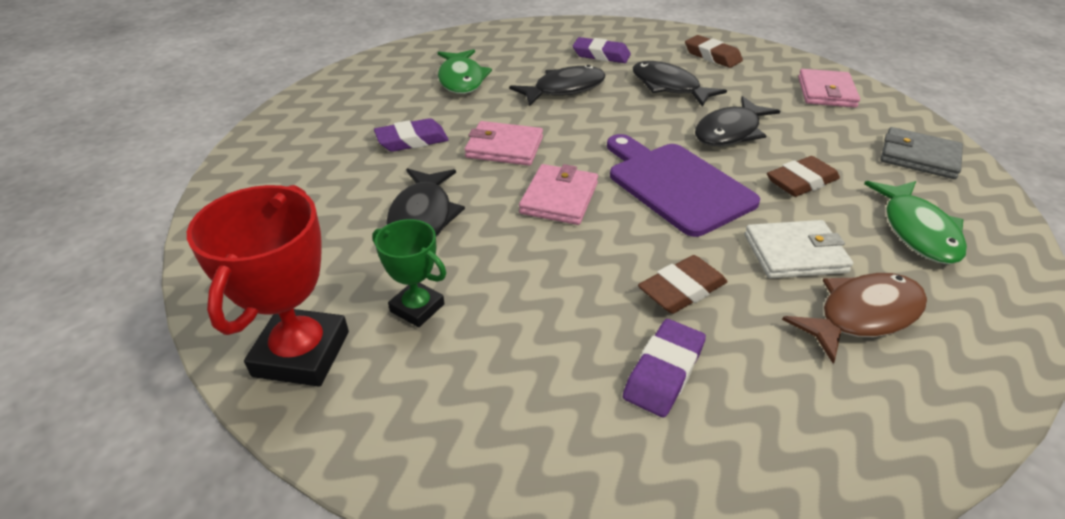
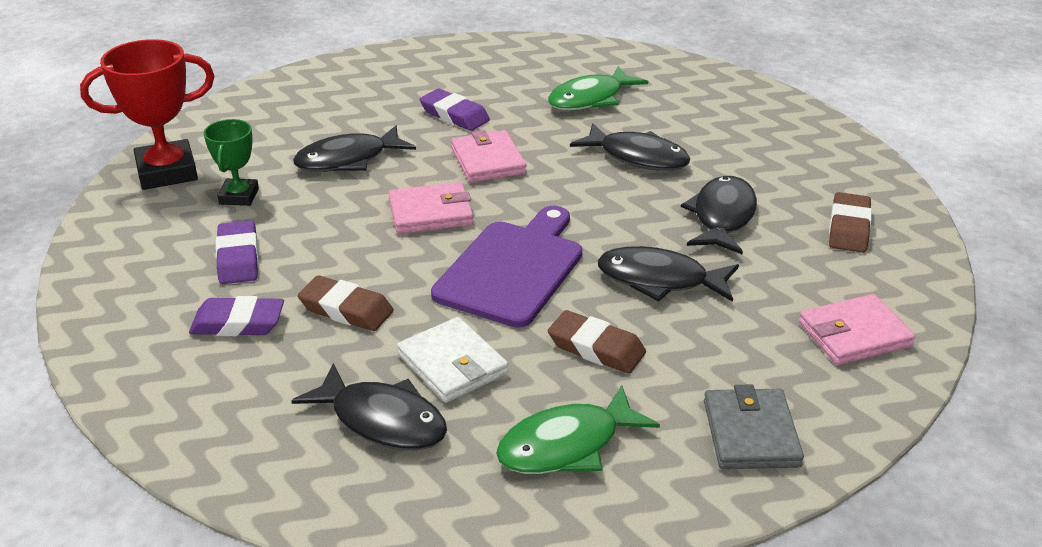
camera: 60 degrees right, 5 degrees down
purple eraser [573,37,631,63] -> purple eraser moved to [216,220,259,284]
brown fish [782,273,927,364] -> black fish [291,363,447,450]

